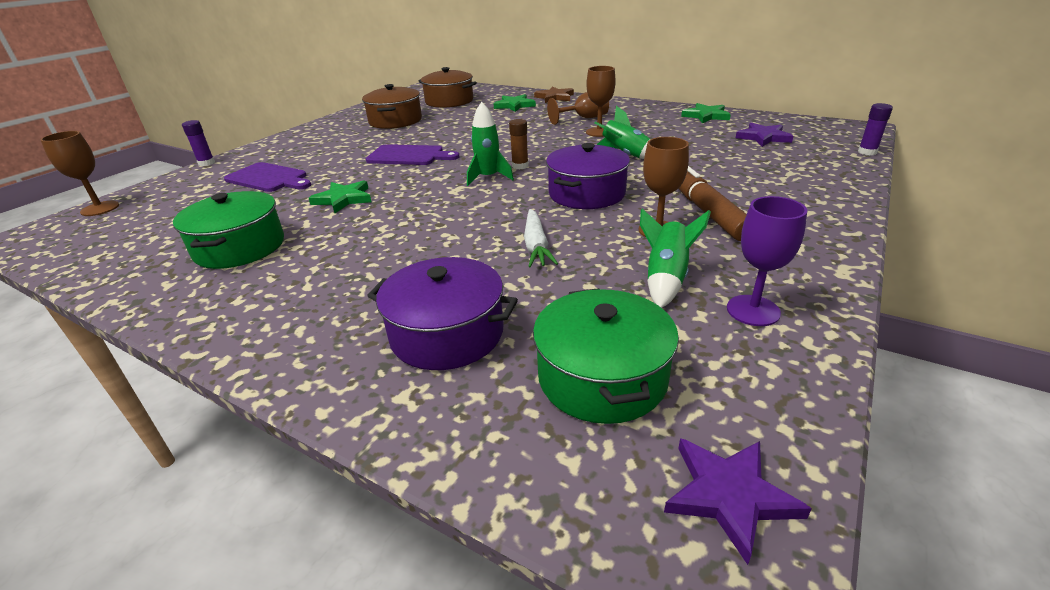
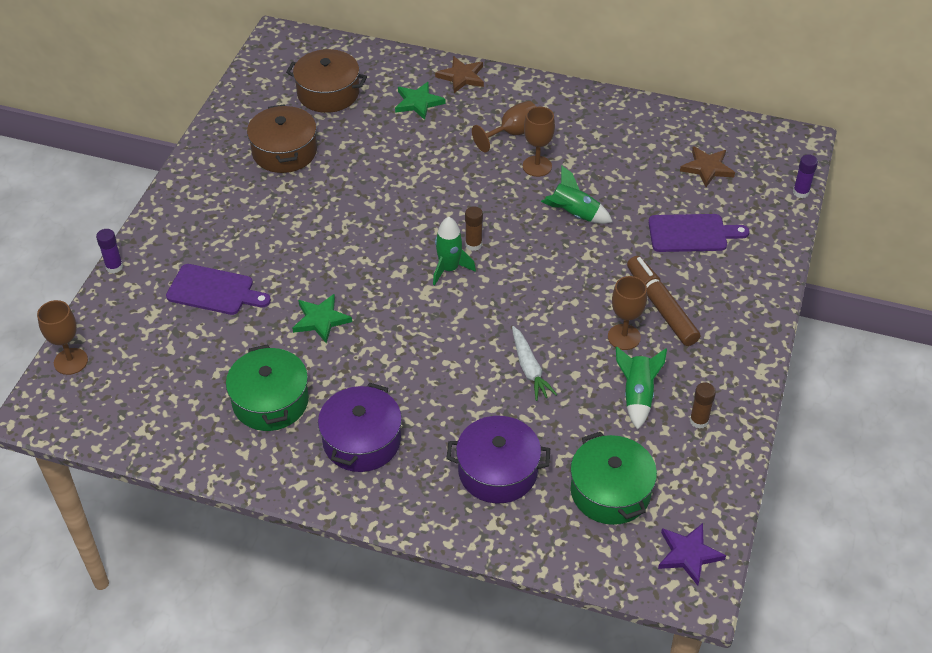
camera: 15 degrees left, 15 degrees up
purple cutting board [366,144,460,165] -> purple cutting board moved to [648,214,749,252]
purple pot [546,143,630,209] -> purple pot moved to [318,383,402,472]
green star [681,103,731,123] -> none
purple goblet [727,196,807,326] -> brown glue stick [690,382,716,429]
purple star [736,122,793,147] -> brown star [680,146,735,187]

